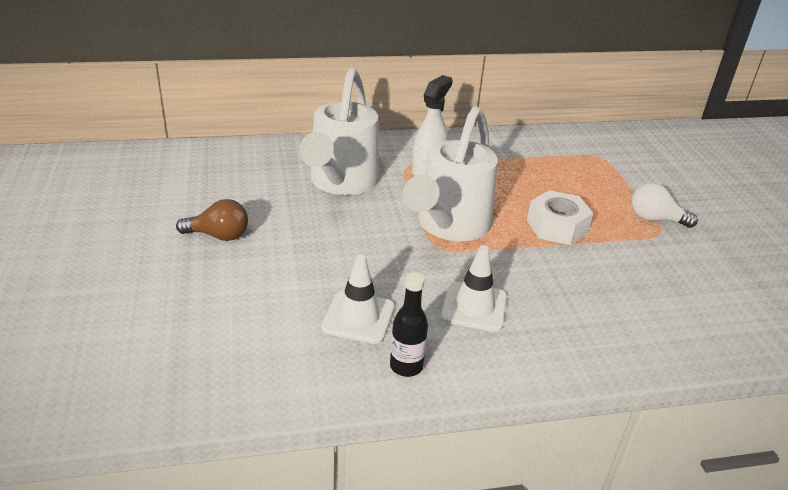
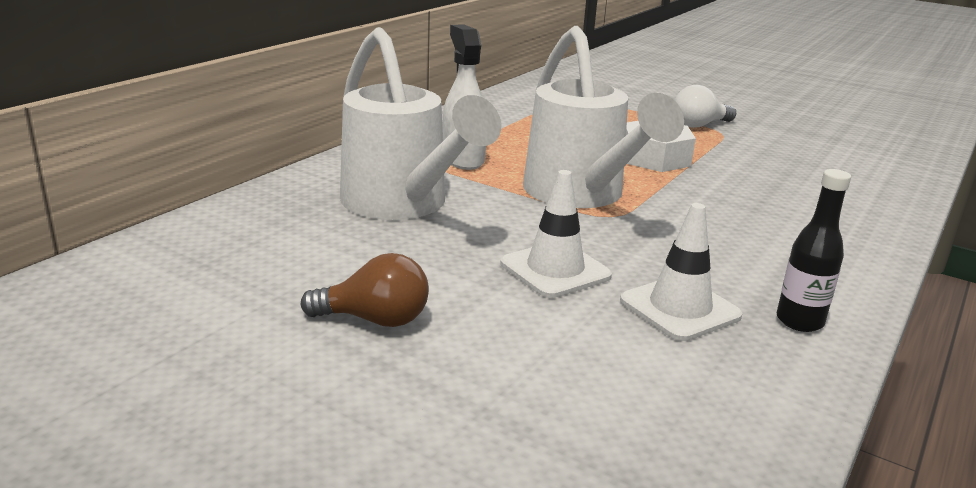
camera: 45 degrees left, 10 degrees down
brown light bulb [176,199,248,241] -> brown light bulb turned 45 degrees clockwise [301,253,429,327]
white traffic cone [441,245,507,332] -> white traffic cone moved to [501,170,612,298]

